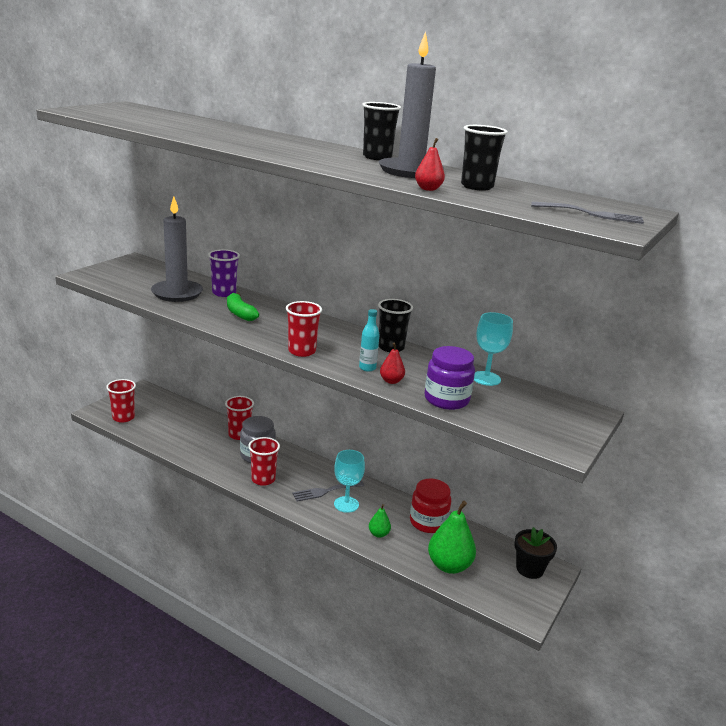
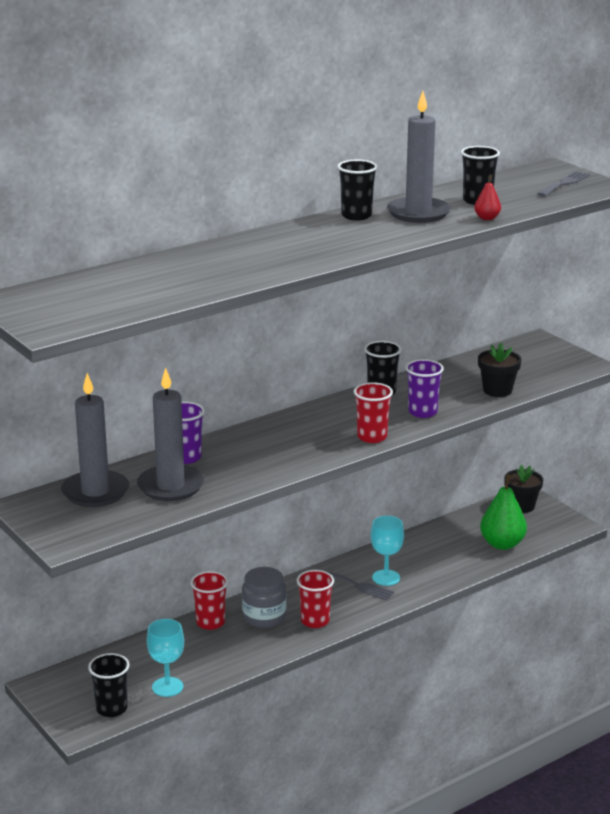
camera: 65 degrees left, 0 degrees up
red cup [106,379,136,423] -> black cup [88,653,130,717]
green banana [227,293,259,321] -> none
grey fork [292,481,364,502] -> grey fork turned 60 degrees counterclockwise [318,569,394,600]
turquoise bottle [359,309,380,372] -> purple cup [406,359,444,418]
green pear [369,504,391,538] -> none
red pear [380,343,405,384] -> none
red jar [410,479,451,533] -> none
purple jar [425,346,475,410] -> black flower pot [478,343,522,397]
turquoise goblet [474,312,513,386] -> turquoise goblet moved to [147,619,184,697]
none -> grey candle [61,373,129,507]

